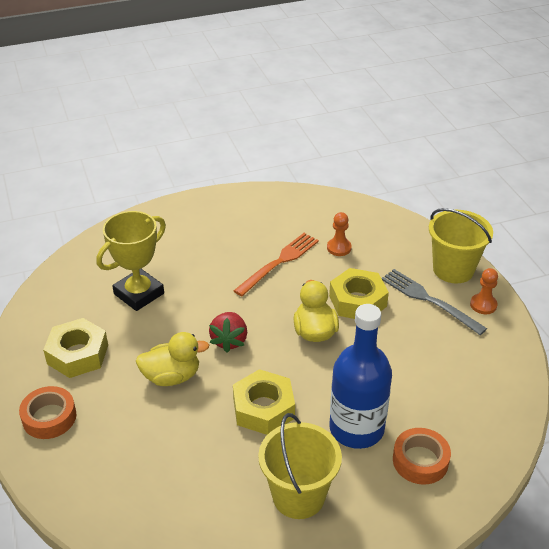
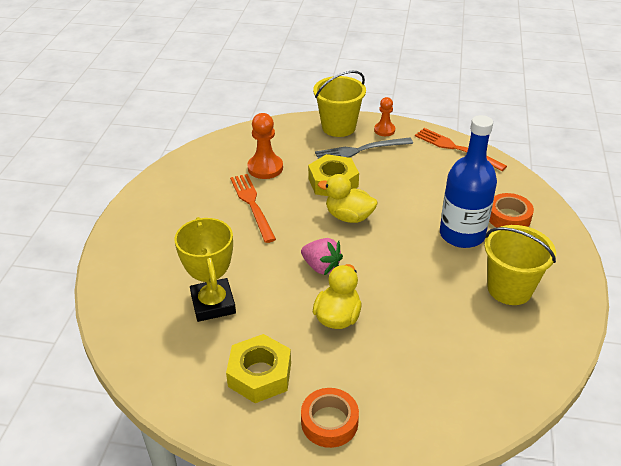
camera: 60 degrees left, 0 degrees up
red strawberry [209,312,247,352] -> pink strawberry [301,238,343,275]
yellow nut [233,369,295,435] -> none
orange pawn [327,212,352,256] -> orange pawn [247,113,283,179], size x1.58
none -> orange fork [415,128,507,171]

